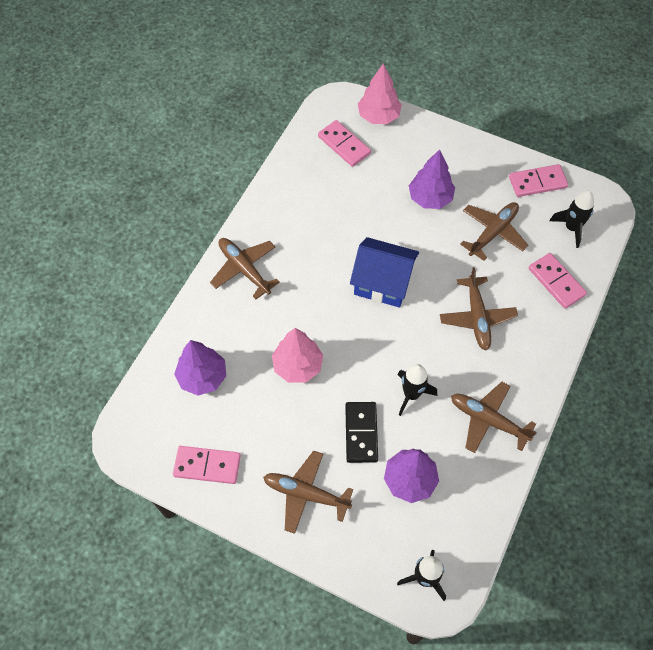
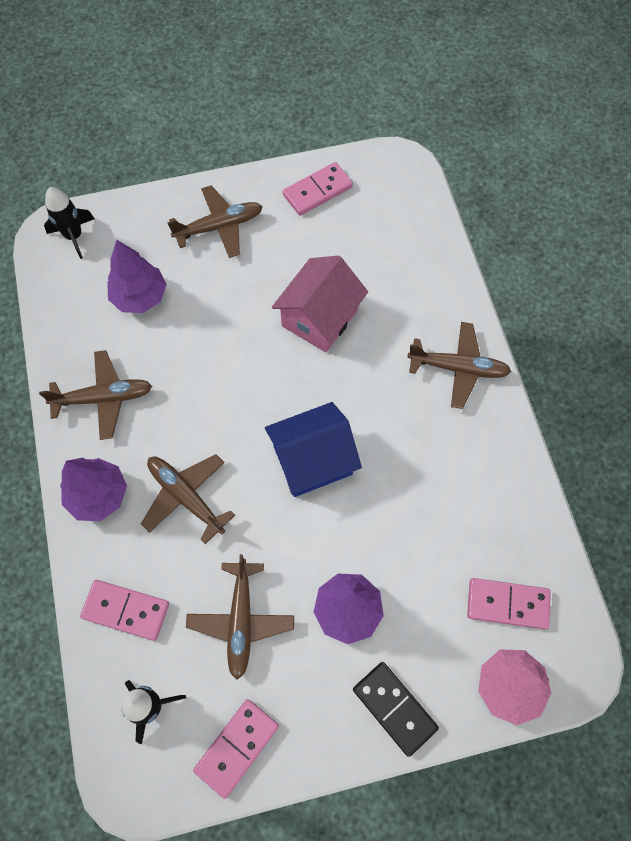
camera: 140 degrees right, 5 degrees up
purple tree [174,340,226,396] -> purple tree moved to [60,458,127,521]
pink tree [272,328,323,383] -> pink house [272,256,368,352]
black domino [345,402,378,463] -> black domino moved to [353,662,439,757]
black rocket [397,364,437,416] -> none

